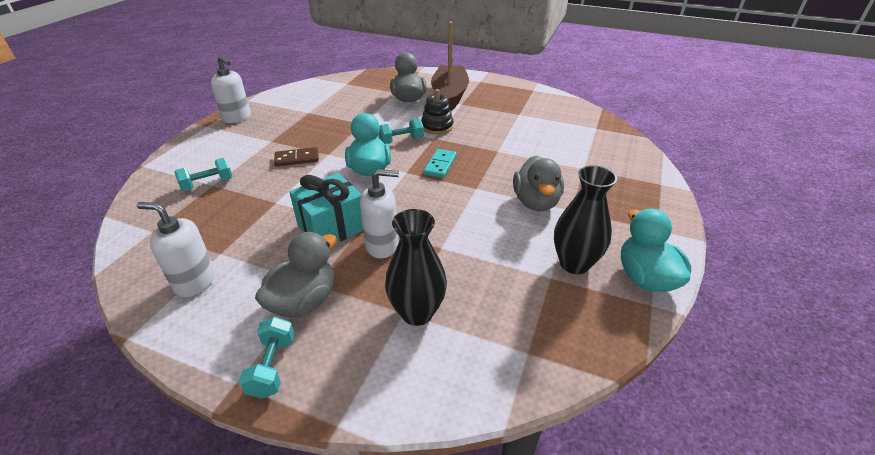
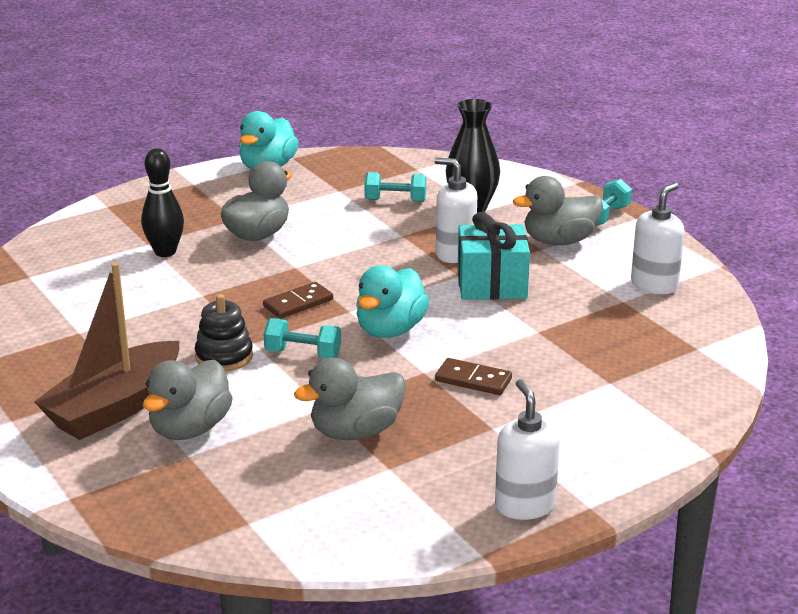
camera: 145 degrees left, 10 degrees down
white soap dispenser [137,202,215,297] -> white soap dispenser turned 105 degrees counterclockwise [631,183,685,294]
turquoise dumbbell [174,158,233,191] -> turquoise dumbbell moved to [364,172,426,202]
turquoise domino [424,149,457,178] -> brown domino [263,282,333,319]
black vase [554,165,617,274] -> none
none -> black bowling pin [141,148,184,257]
none -> grey duck [294,358,406,440]

